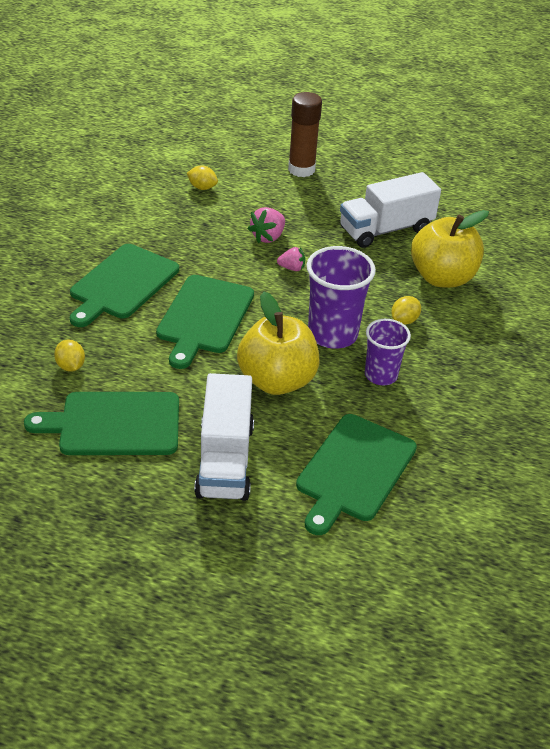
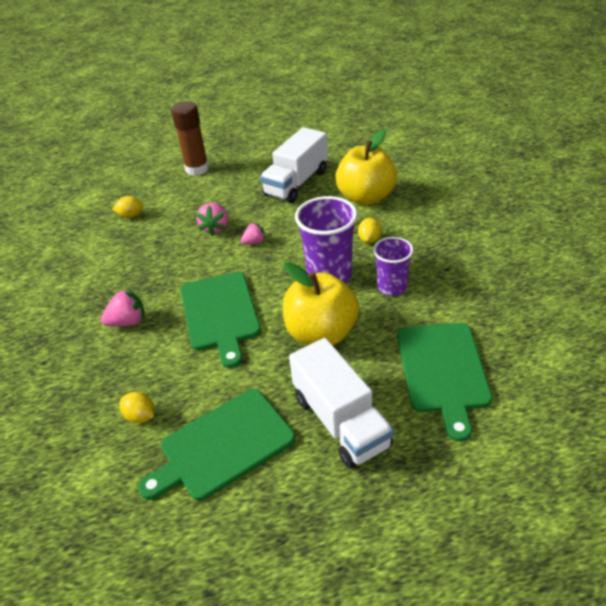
camera: 25 degrees left, 0 degrees up
green cutting board [70,244,179,327] -> pink strawberry [101,289,145,327]

